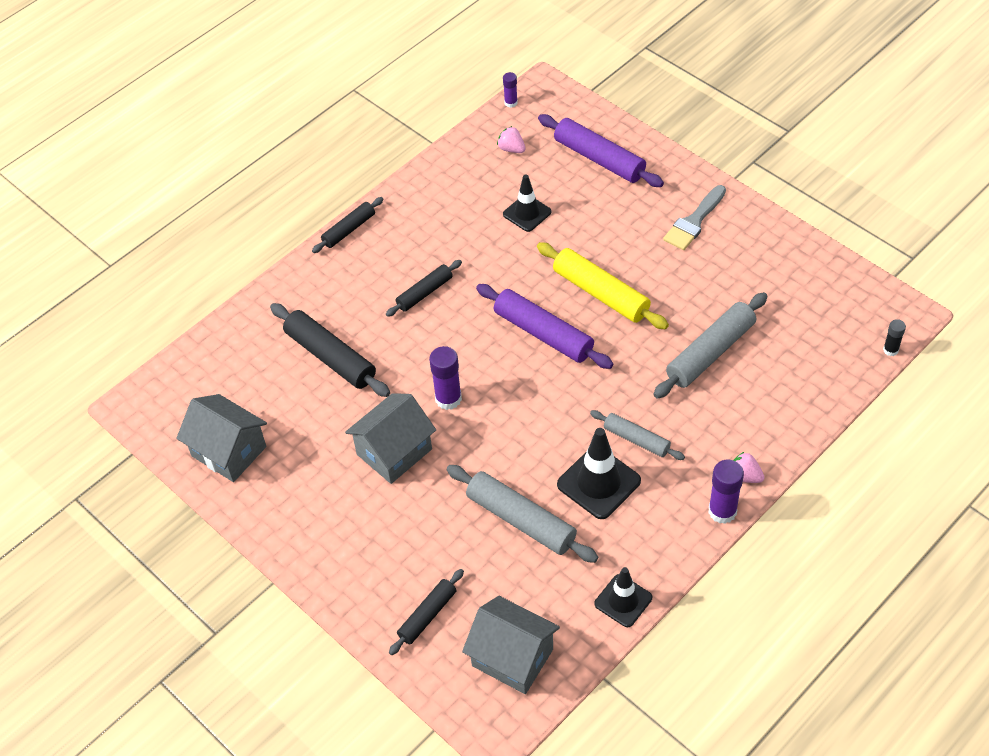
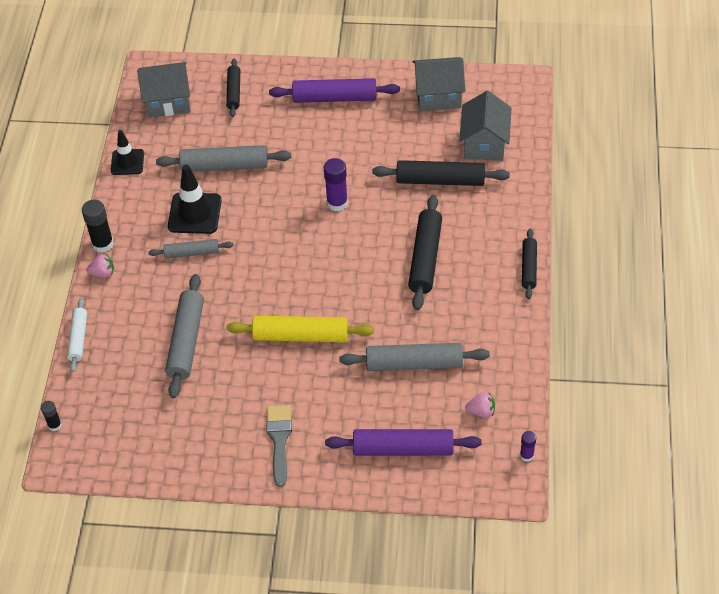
camera: 140 degrees right, 0 degrees up
grey house [345,393,436,484] -> grey house moved to [459,91,512,161]
black rolling pin [386,260,462,317] -> black rolling pin [408,195,442,310], size x1.66
purple rolling pin [476,284,613,369] -> purple rolling pin moved to [269,78,400,103]
black traffic cone [503,174,551,232] -> grey rolling pin [339,343,490,371]
purple glue stick [708,460,744,524] -> black glue stick [82,200,114,253]
none -> white rolling pin [67,298,87,372]

